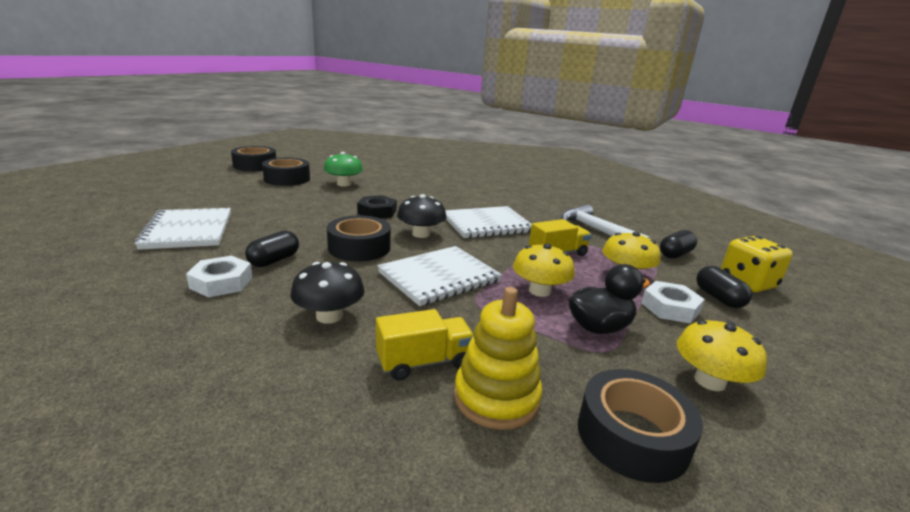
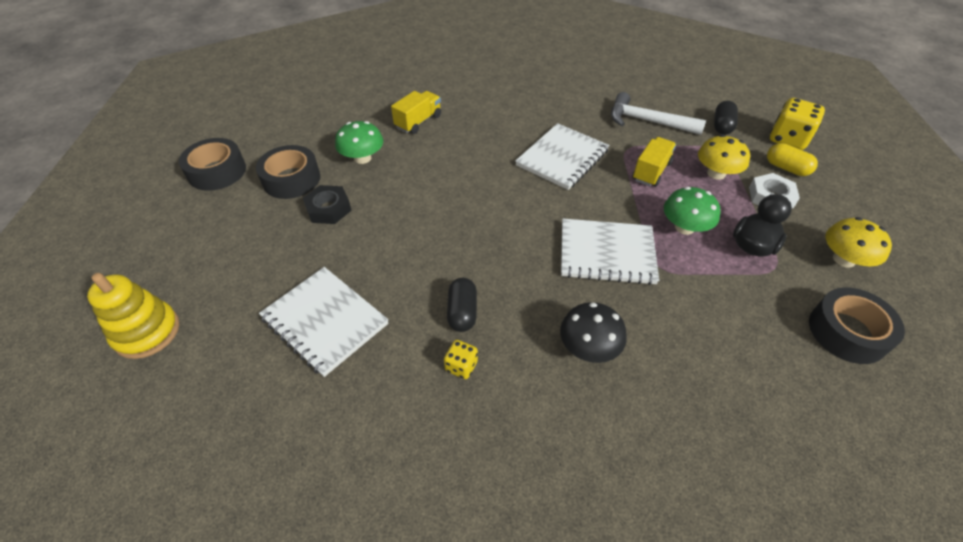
camera: 30 degrees left, 25 degrees up
white nut [186,256,252,297] -> yellow dice [444,340,478,379]
black tape [327,216,391,262] -> none
black nut [357,195,397,219] -> black nut moved to [303,185,352,224]
yellow truck [376,309,474,380] -> yellow truck moved to [391,91,441,134]
white notebook [377,246,502,306] -> white notebook turned 75 degrees clockwise [561,219,659,285]
black mushroom [397,194,446,238] -> none
yellow stacking toy [454,287,542,430] -> yellow stacking toy moved to [87,273,179,359]
yellow mushroom [513,244,575,297] -> green mushroom [664,187,720,235]
black capsule [696,266,752,308] -> yellow capsule [767,143,818,176]

